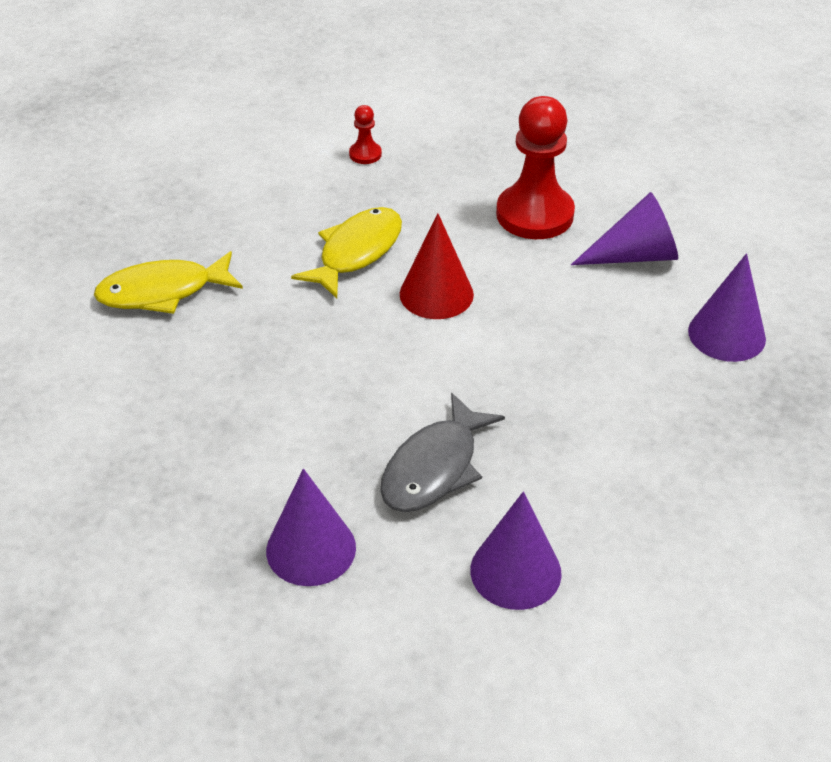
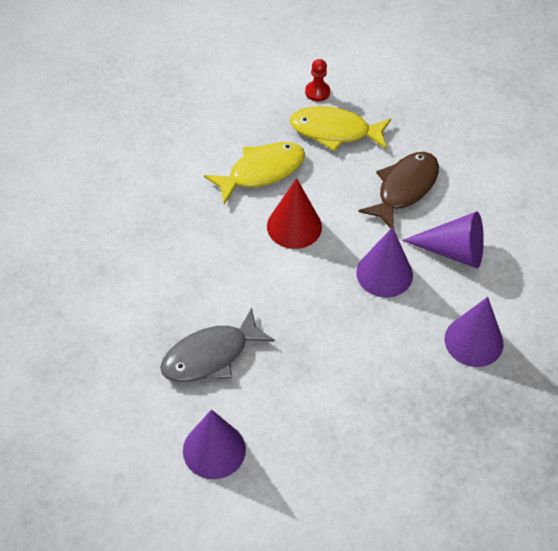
camera: 25 degrees right, 10 degrees up
yellow fish [94,251,243,314] -> yellow fish moved to [290,106,391,152]
purple cone [266,469,356,586] -> purple cone moved to [356,227,413,298]
red pawn [496,96,575,239] -> brown fish [358,152,439,229]

